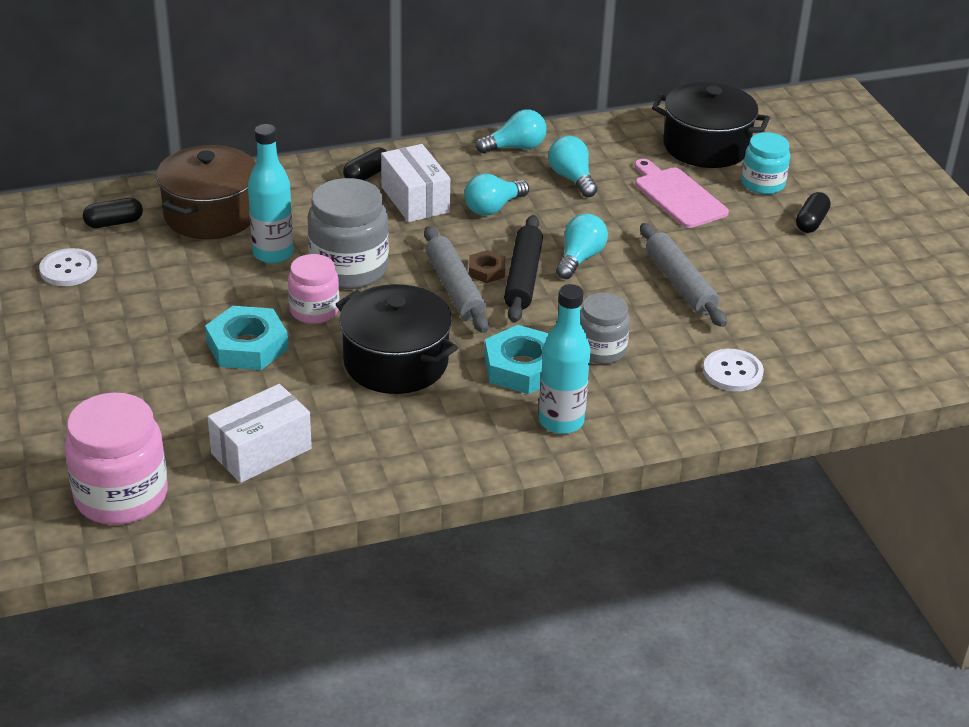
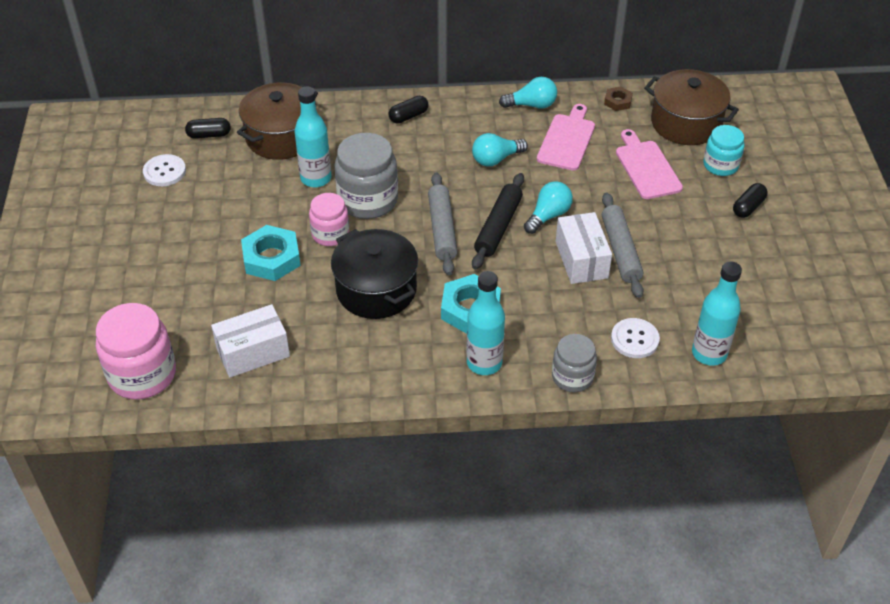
camera: 15 degrees right, 10 degrees up
white box [381,144,450,222] -> white box moved to [556,212,612,284]
brown nut [469,250,505,283] -> brown nut moved to [604,87,633,111]
turquoise light bulb [548,136,597,197] -> pink cutting board [537,104,595,171]
grey jar [580,293,630,364] -> grey jar moved to [552,334,597,392]
black pot [652,82,770,168] -> brown pot [644,69,739,145]
none -> turquoise bottle [692,261,742,366]

